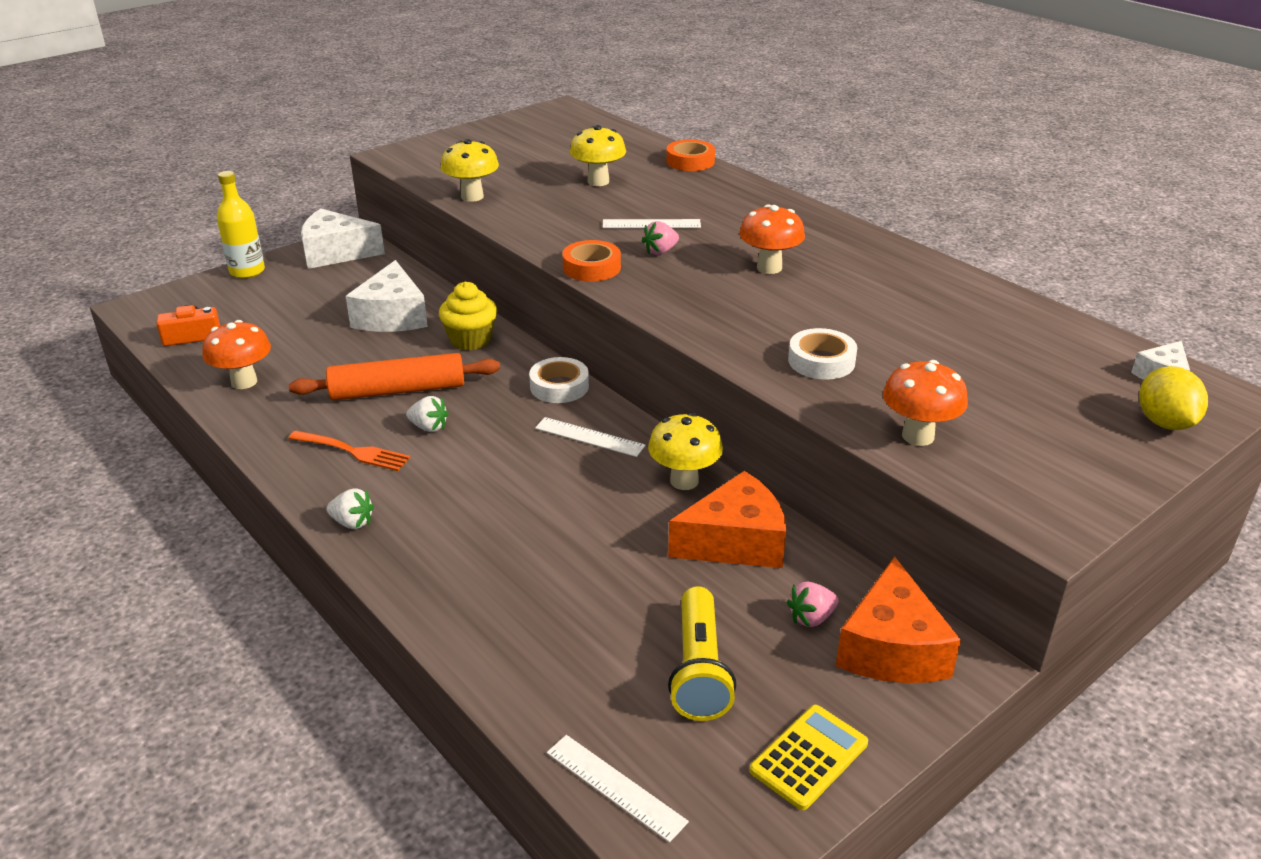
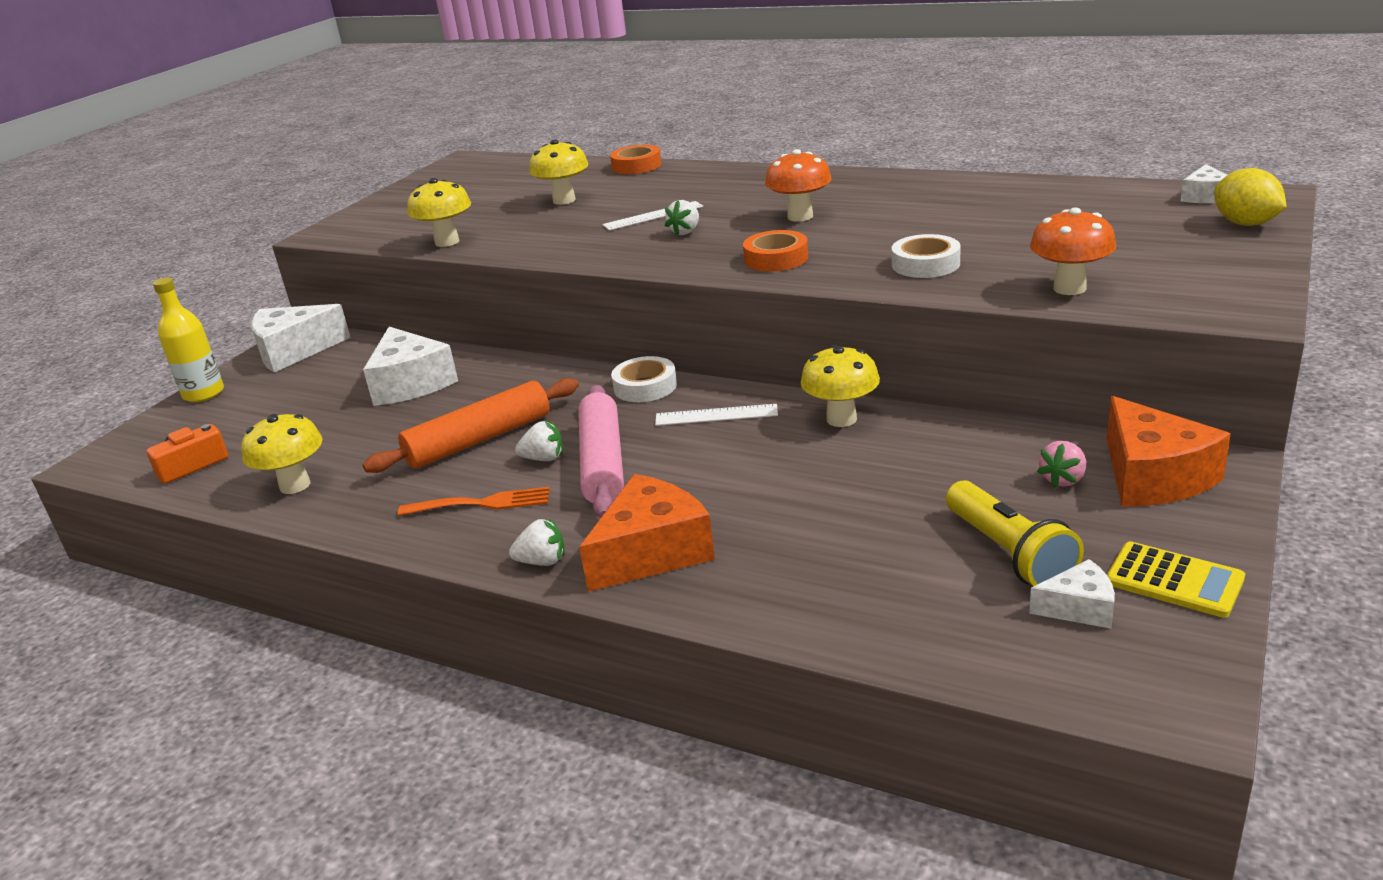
camera: 20 degrees left, 5 degrees down
orange mushroom [202,320,271,389] -> yellow mushroom [241,414,322,494]
yellow cupcake [439,282,497,350] -> none
white ruler [547,735,689,843] -> none
orange tape [562,240,621,282] -> orange tape moved to [743,230,808,271]
pink strawberry [642,221,679,255] -> white strawberry [665,200,699,236]
orange cheese [668,471,786,568] -> orange cheese moved to [579,474,715,592]
yellow calculator [749,705,868,810] -> yellow calculator turned 105 degrees clockwise [1107,541,1245,618]
none -> pink rolling pin [578,385,624,518]
none -> white cheese [1029,559,1115,629]

